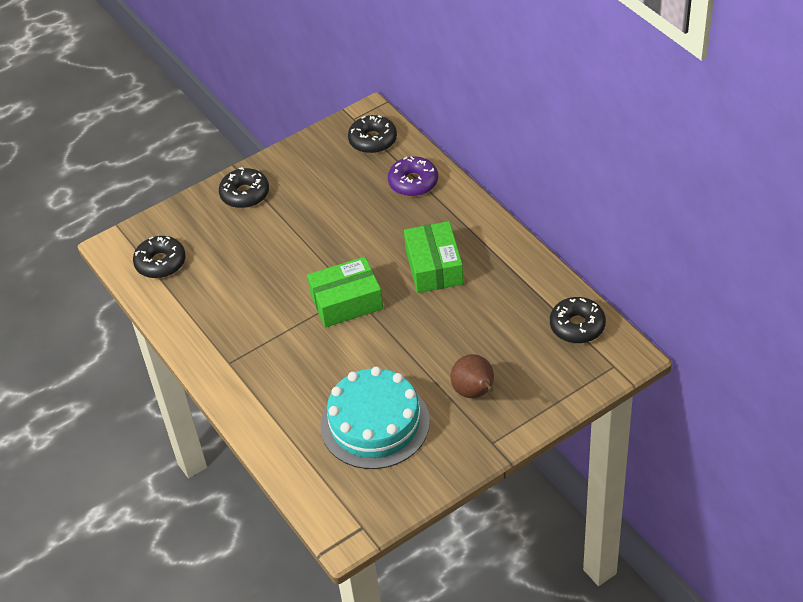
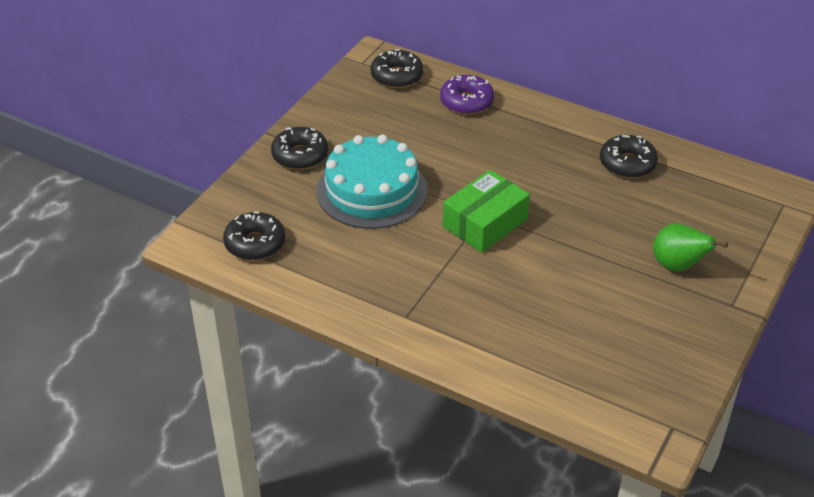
camera: 30 degrees left, 5 degrees down
turquoise cake [320,367,430,469] -> turquoise cake moved to [317,135,427,229]
green box [404,221,464,293] -> none
brown pear [451,354,494,398] -> green pear [653,223,728,272]
black donut [550,297,606,343] -> black donut moved to [600,135,658,178]

